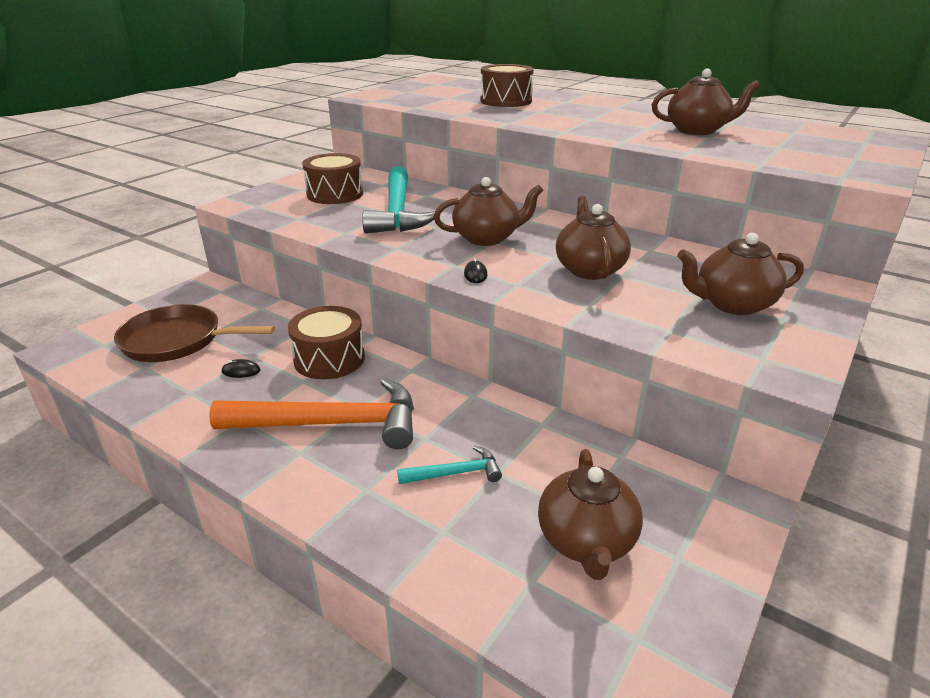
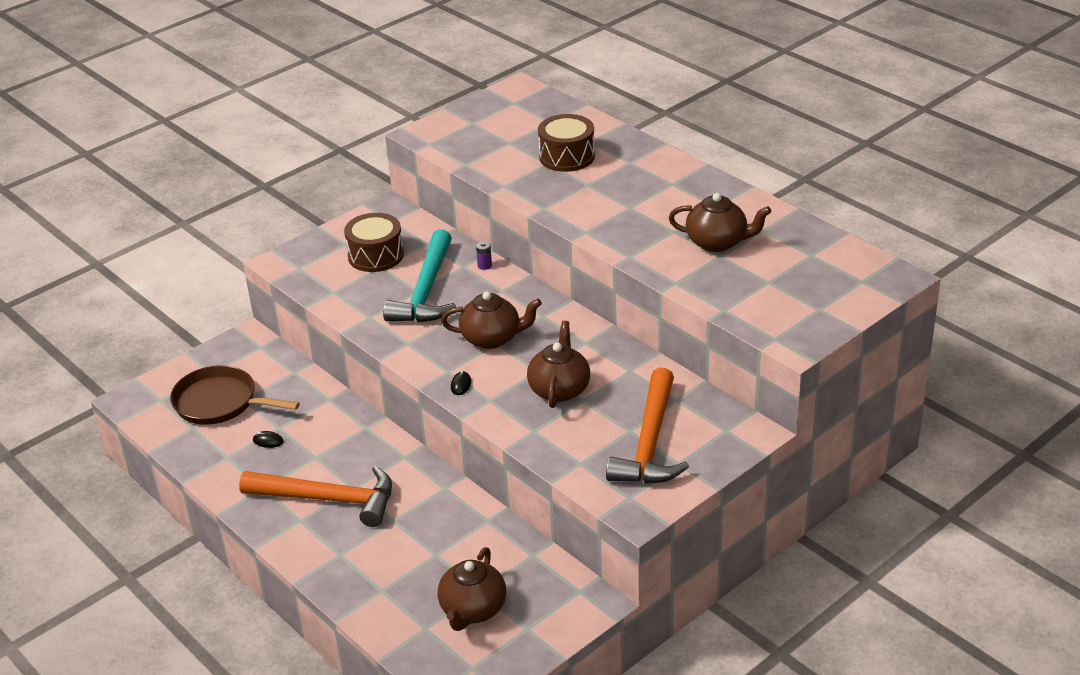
camera: 15 degrees right, 5 degrees up
brown drum [288,306,365,379] -> none
turquoise hammer [397,445,502,484] -> none
brown teapot [677,233,804,315] -> orange hammer [606,367,689,484]
none -> purple battery [476,241,492,270]

